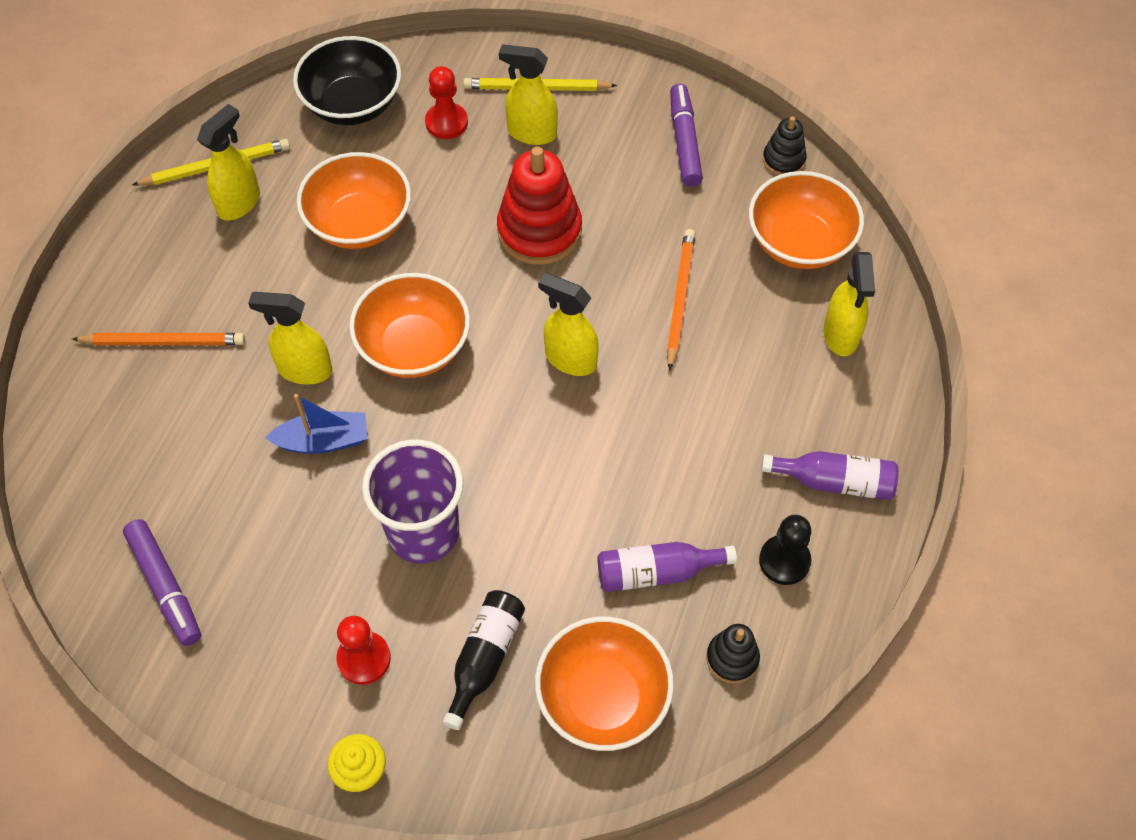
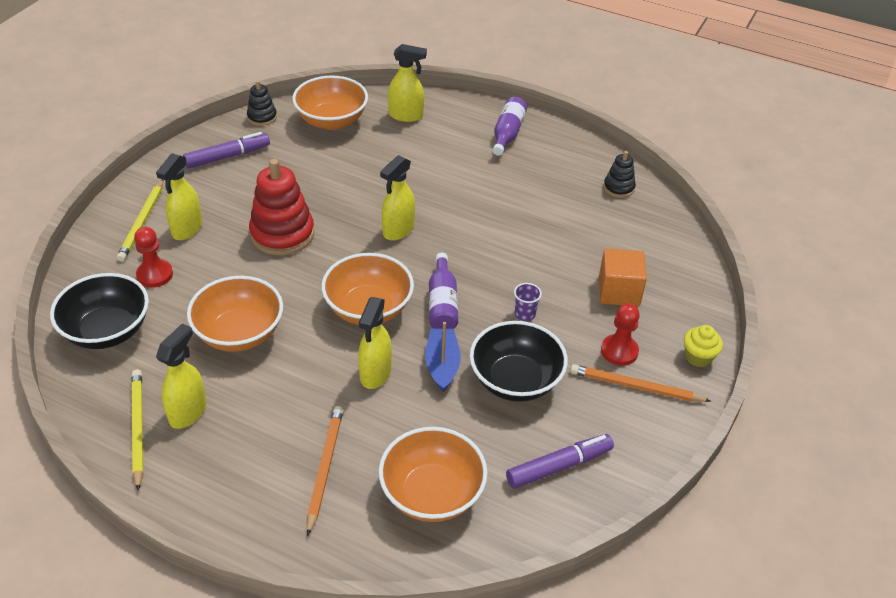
camera: 85 degrees left, 15 degrees down
yellow spray bottle [197,104,260,221] -> yellow spray bottle turned 75 degrees clockwise [156,324,207,429]
purple cup [362,440,463,563] -> purple cup [514,283,542,321], size x0.41
black bottle [442,590,525,730] -> orange cube [599,249,647,306]
orange bowl [535,617,674,751] -> orange bowl moved to [379,427,488,522]
purple bottle [598,542,737,592] -> purple bottle moved to [429,253,458,329]
orange pencil [667,229,695,371] -> orange pencil moved to [570,364,711,402]
purple marker [670,83,703,187] -> purple marker turned 150 degrees clockwise [183,132,270,168]
black pawn [759,515,812,585] -> none
none -> black bowl [470,321,568,402]

